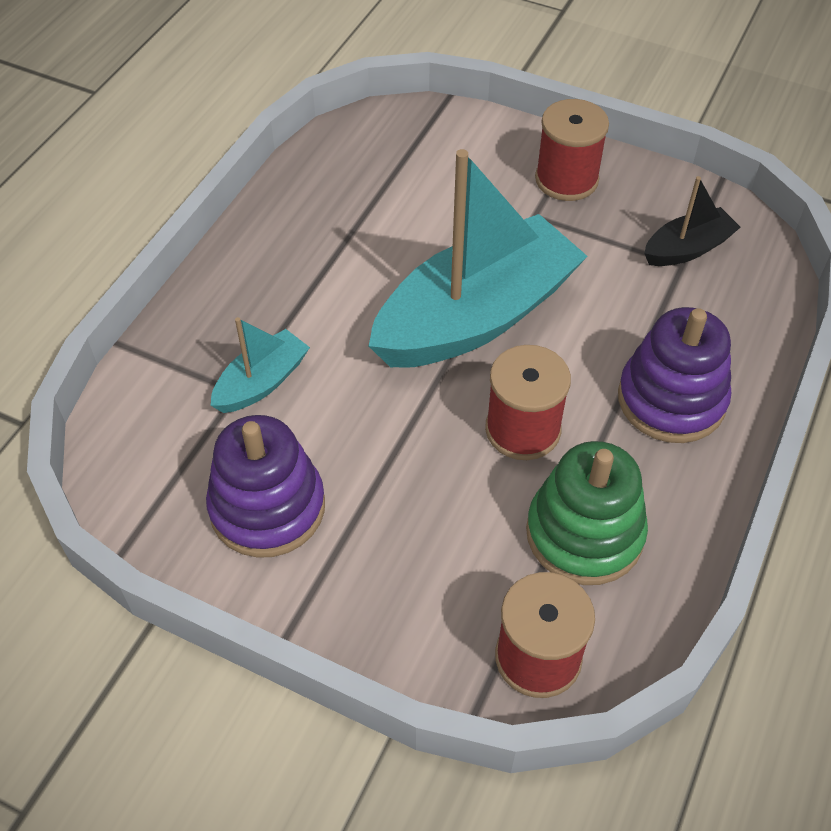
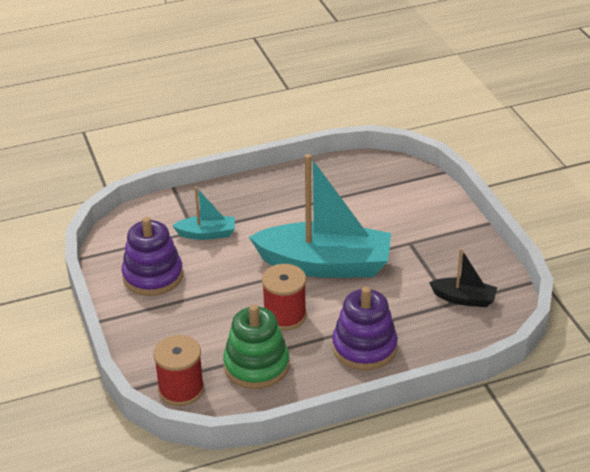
camera: 45 degrees right, 15 degrees down
red spool [535,99,609,201] -> none

